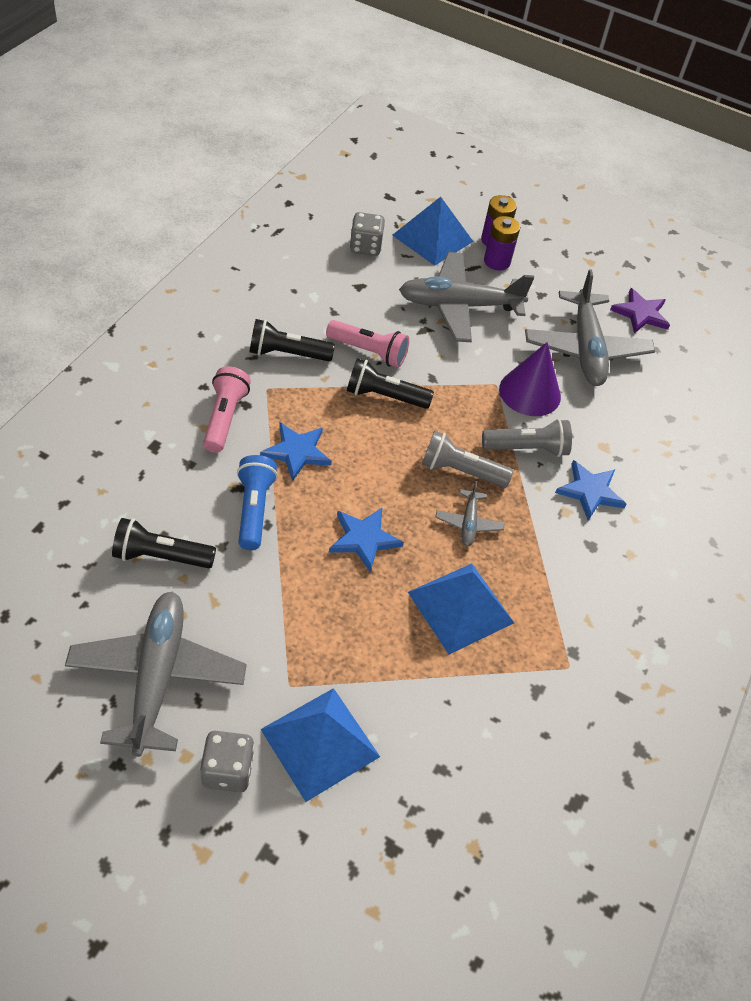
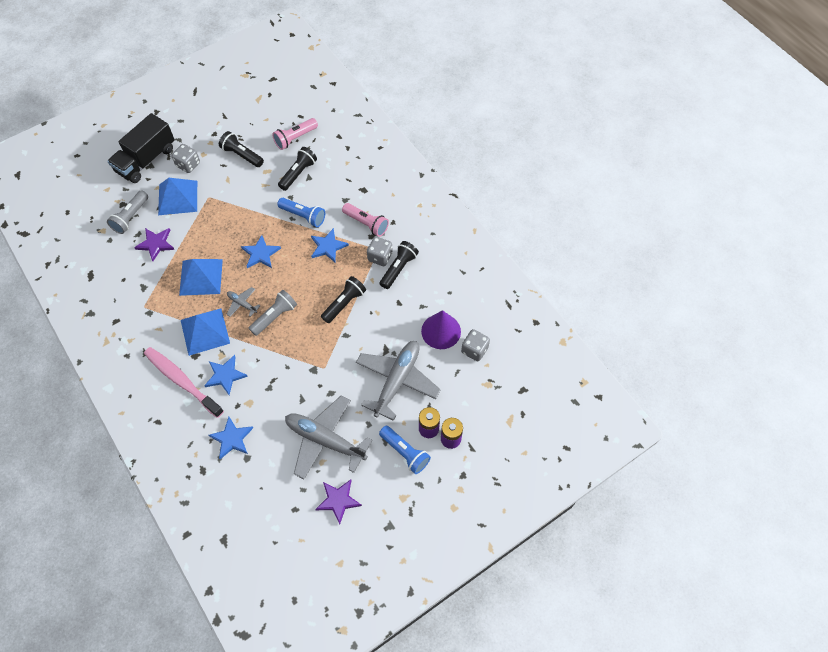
camera: 125 degrees right, 10 degrees up
grey plane [65,592,247,757] -> black flashlight [219,131,264,167]
pink flashlight [326,320,409,368] -> pink flashlight moved to [272,118,318,150]
blue pyramid [392,197,473,266] -> blue pyramid moved to [181,309,230,356]
grey flashlight [482,419,572,457] -> grey flashlight moved to [107,190,148,234]
purple cone [499,342,561,416] -> purple cone moved to [421,310,461,349]
none -> black truck [107,113,175,183]
none -> purple star [134,228,175,261]
none -> pink toothbrush [144,347,224,418]
none -> blue star [209,417,253,459]
none -> grey dice [367,237,393,266]
none -> blue flashlight [379,426,431,474]

